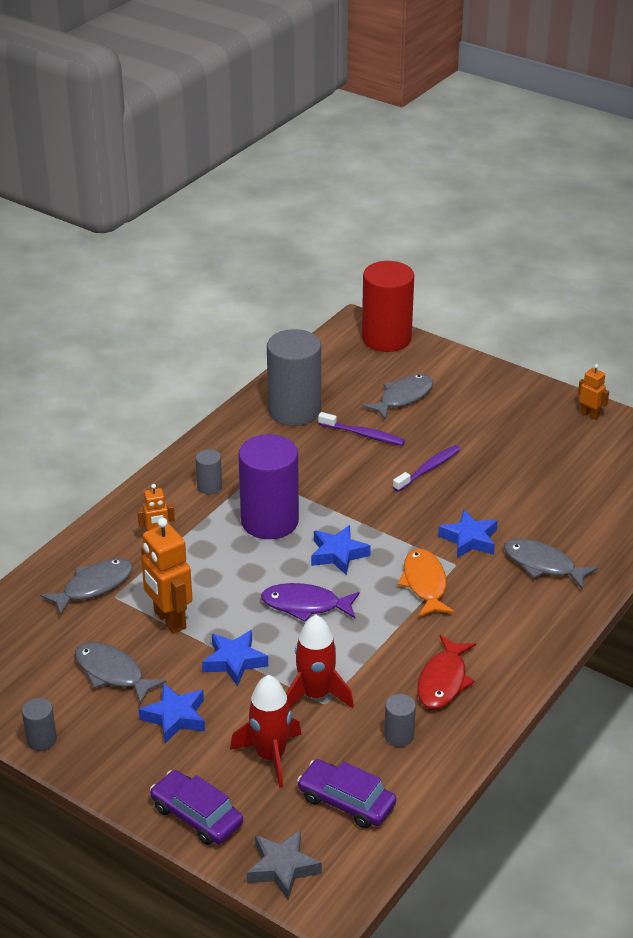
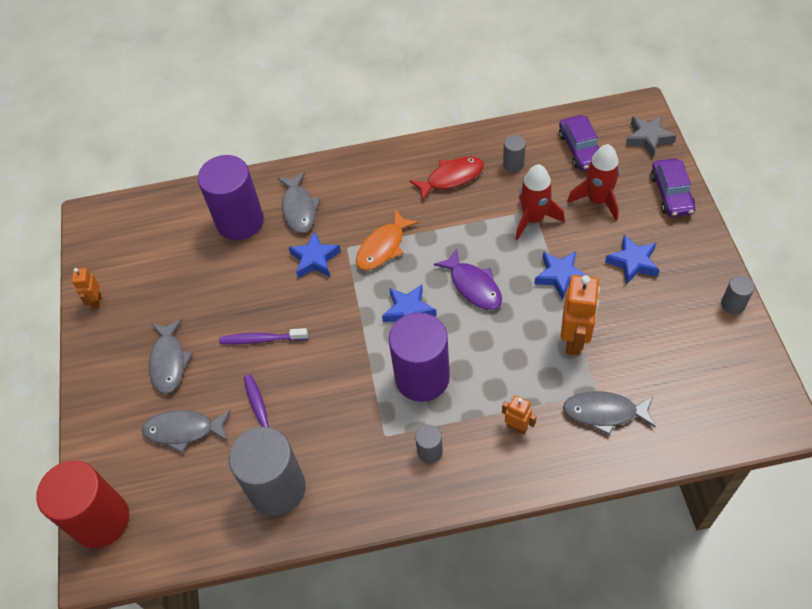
camera: 130 degrees left, 20 degrees up
grey fish [75,642,167,705] -> grey fish moved to [149,319,193,394]
none -> purple cylinder [198,155,264,240]

